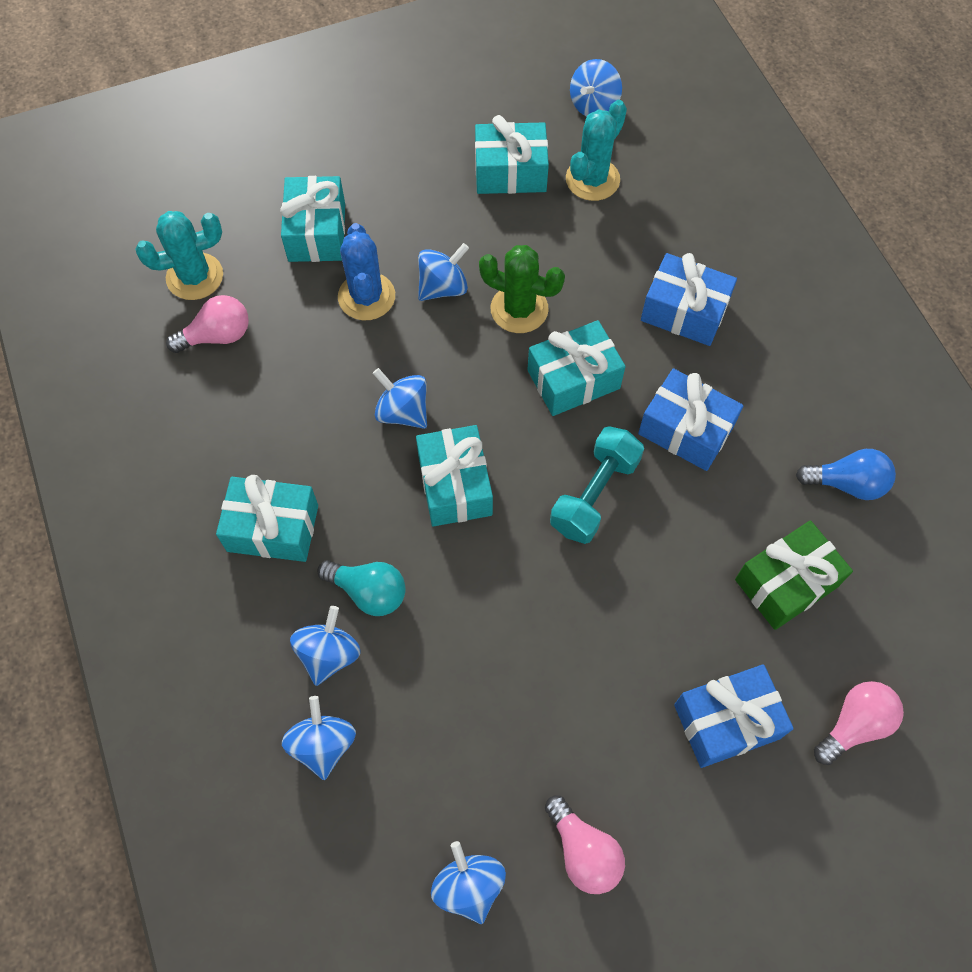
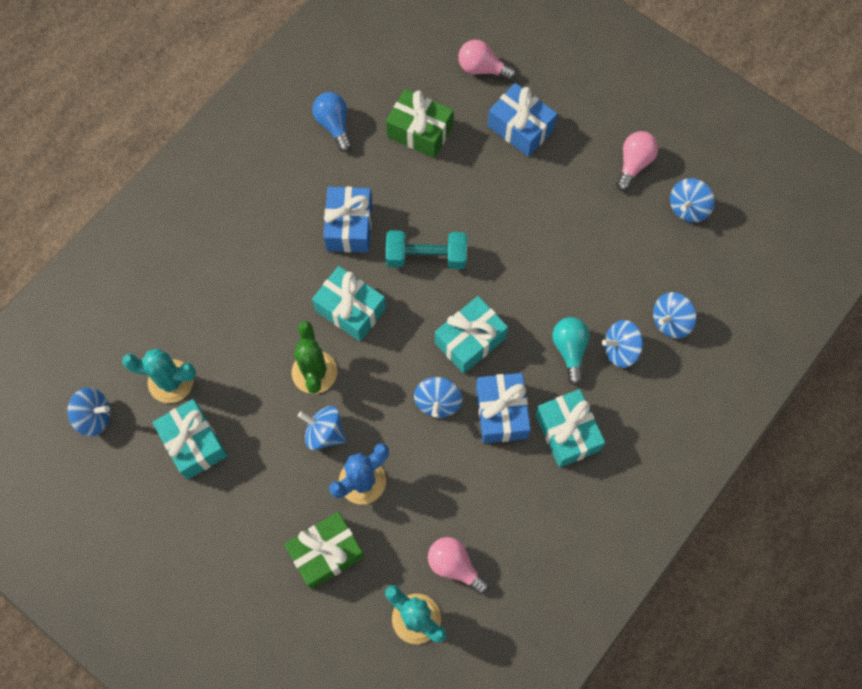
camera: 120 degrees left, 5 degrees up
turquoise gift [280,176,345,262] -> green gift [284,512,364,590]
blue gift [641,253,737,346] -> blue gift moved to [476,373,531,443]

